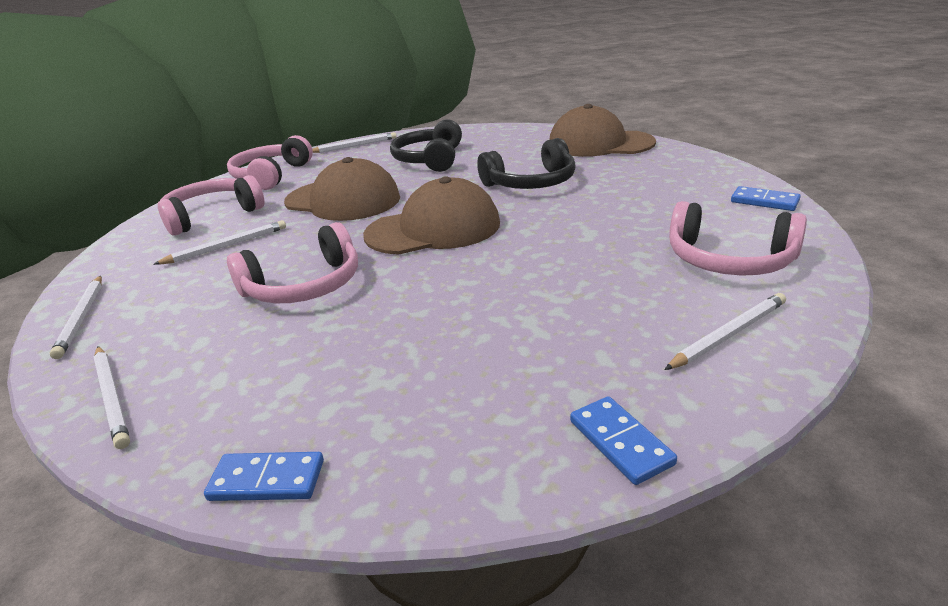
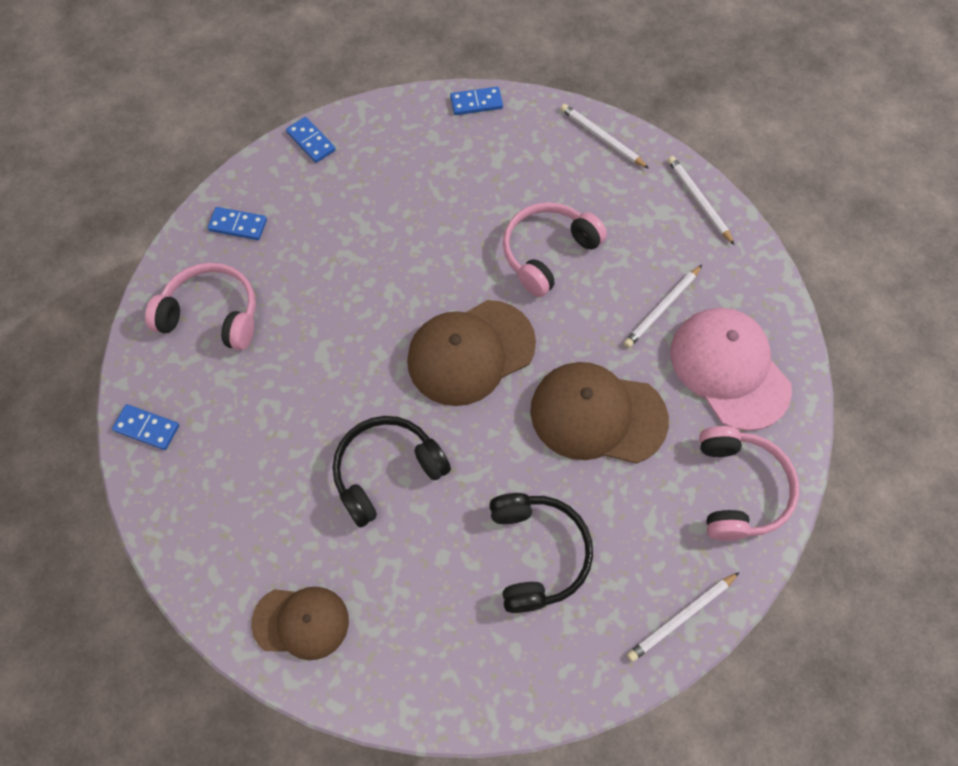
camera: 165 degrees right, 35 degrees up
pink headphones [158,175,265,236] -> pink cap [670,308,792,431]
brown cap [549,104,656,157] -> brown cap [251,587,349,660], size x0.63
white pencil [664,293,786,370] -> blue domino [208,207,267,240]

